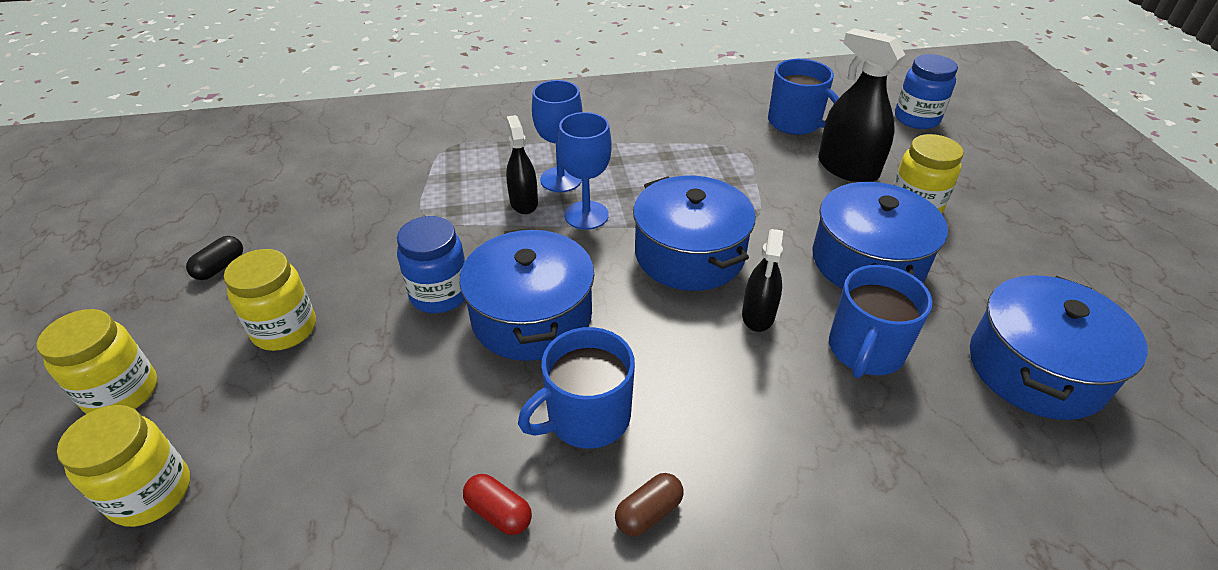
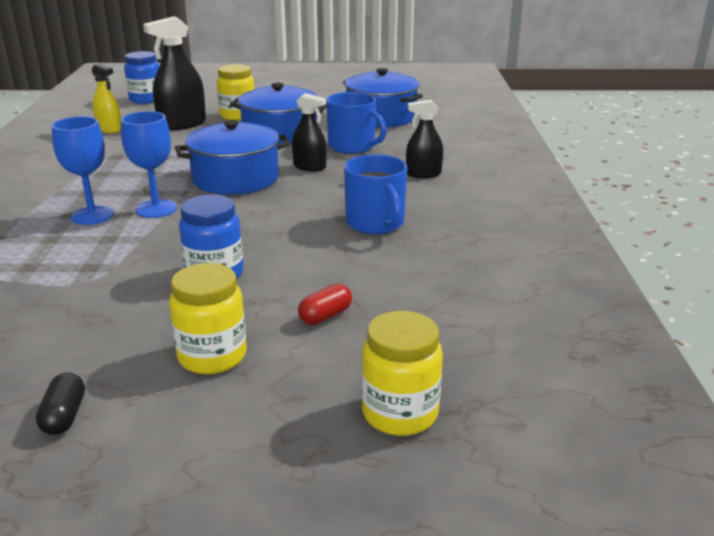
camera: 80 degrees left, 15 degrees down
yellow jar [37,309,157,414] -> none
black capsule [186,236,243,280] -> black capsule turned 45 degrees clockwise [36,372,85,435]
blue pot [459,228,594,361] -> none
red capsule [463,474,532,535] -> red capsule moved to [298,284,352,325]
black spray bottle [506,115,538,214] -> black spray bottle moved to [406,100,443,178]
brown capsule [615,473,683,536] -> none
blue mug [768,59,839,135] -> yellow spray bottle [92,63,121,133]

